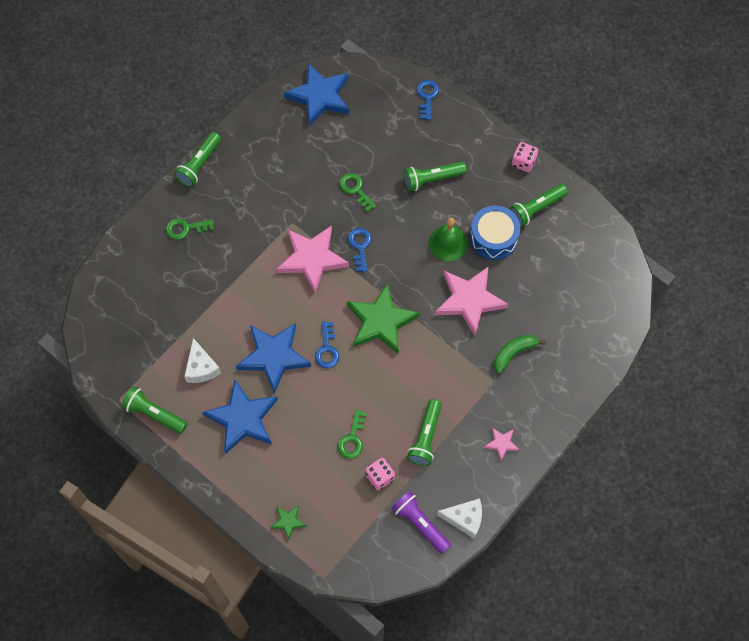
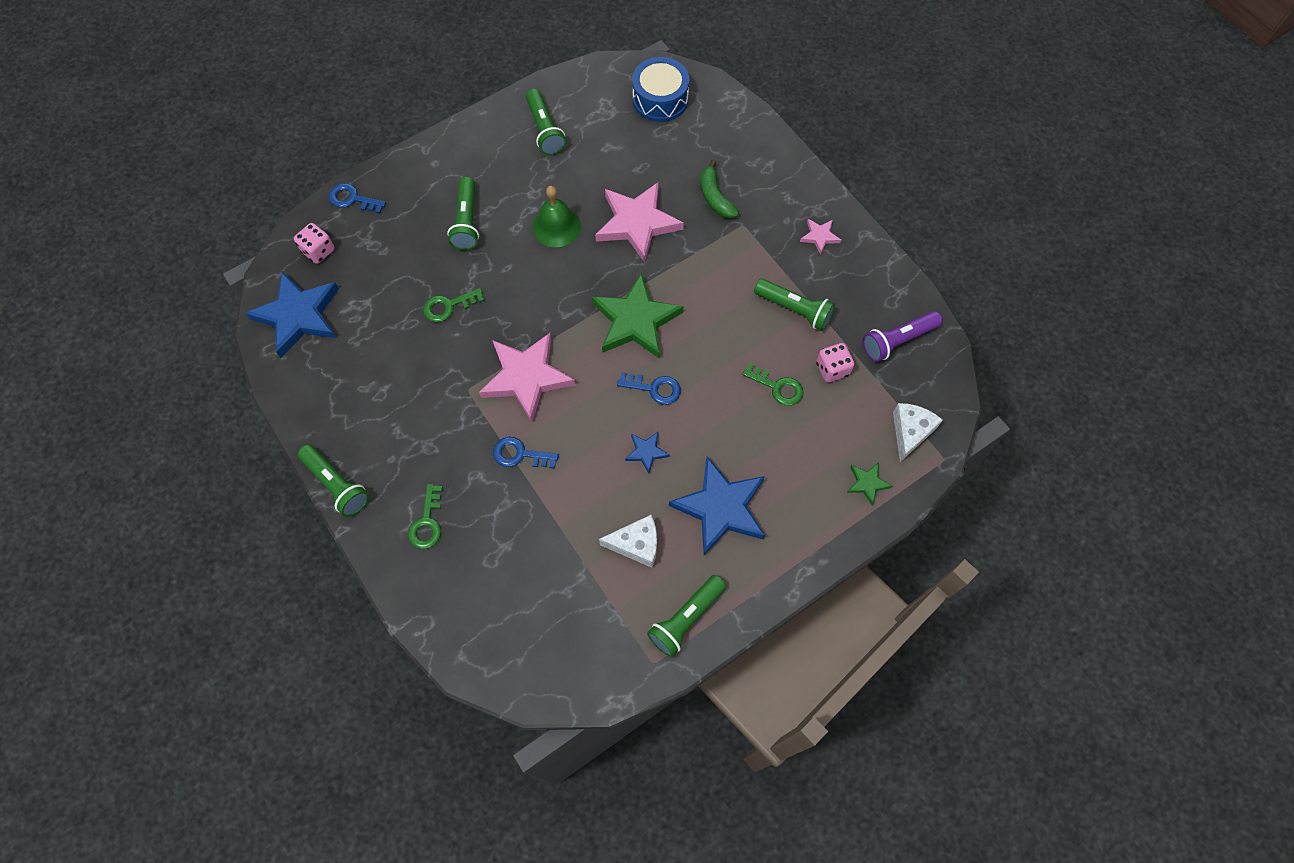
camera: 75 degrees left, 0 degrees up
blue star [236,323,311,394] -> blue star [625,432,670,473], size x0.46
blue key [348,228,372,272] -> blue key moved to [493,437,559,468]
white cheese [437,498,482,539] -> white cheese moved to [893,403,943,462]
blue drum [470,206,520,260] -> blue drum moved to [632,57,690,122]
pink dice [512,142,538,172] -> pink dice moved to [294,223,335,264]

